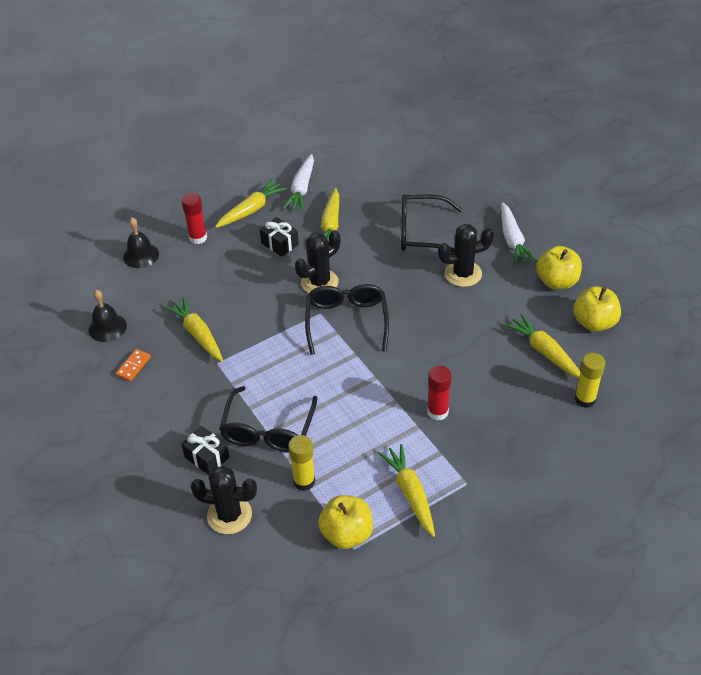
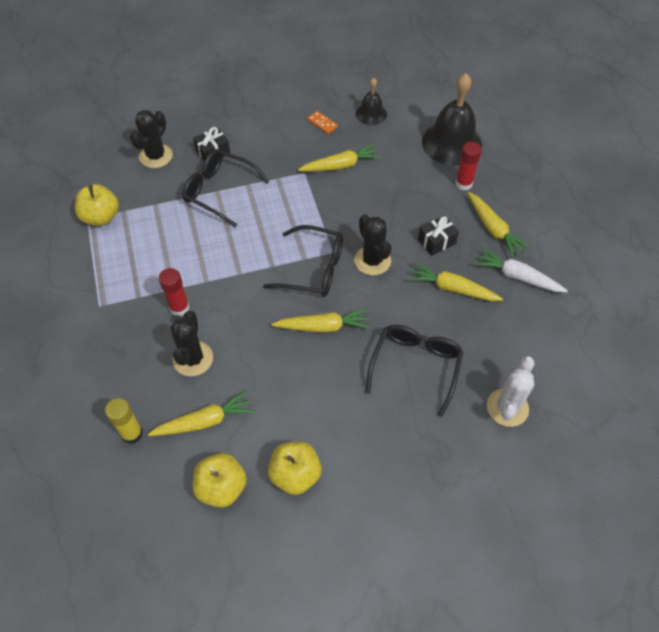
camera: 105 degrees right, 10 degrees up
black bell [123,218,159,268] -> black bell [422,73,482,165], size x1.86
yellow glue stick [288,435,315,491] -> none
yellow carrot [378,444,435,537] -> yellow carrot moved to [271,308,371,333]
black cactus [438,224,493,287] -> black cactus moved to [170,311,213,376]
white carrot [501,202,537,266] -> none
none -> white cactus [487,356,534,427]

